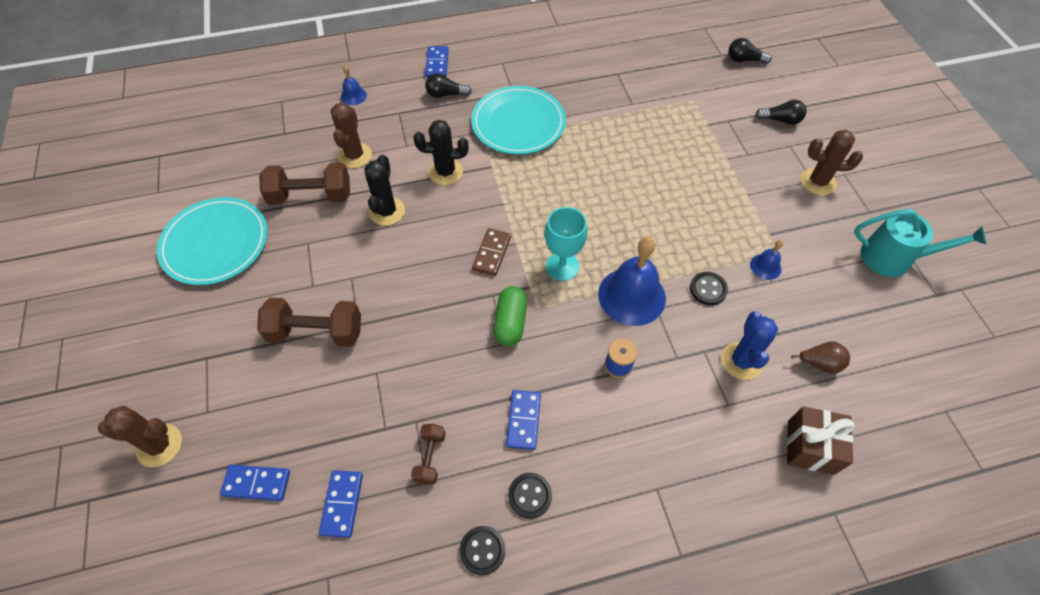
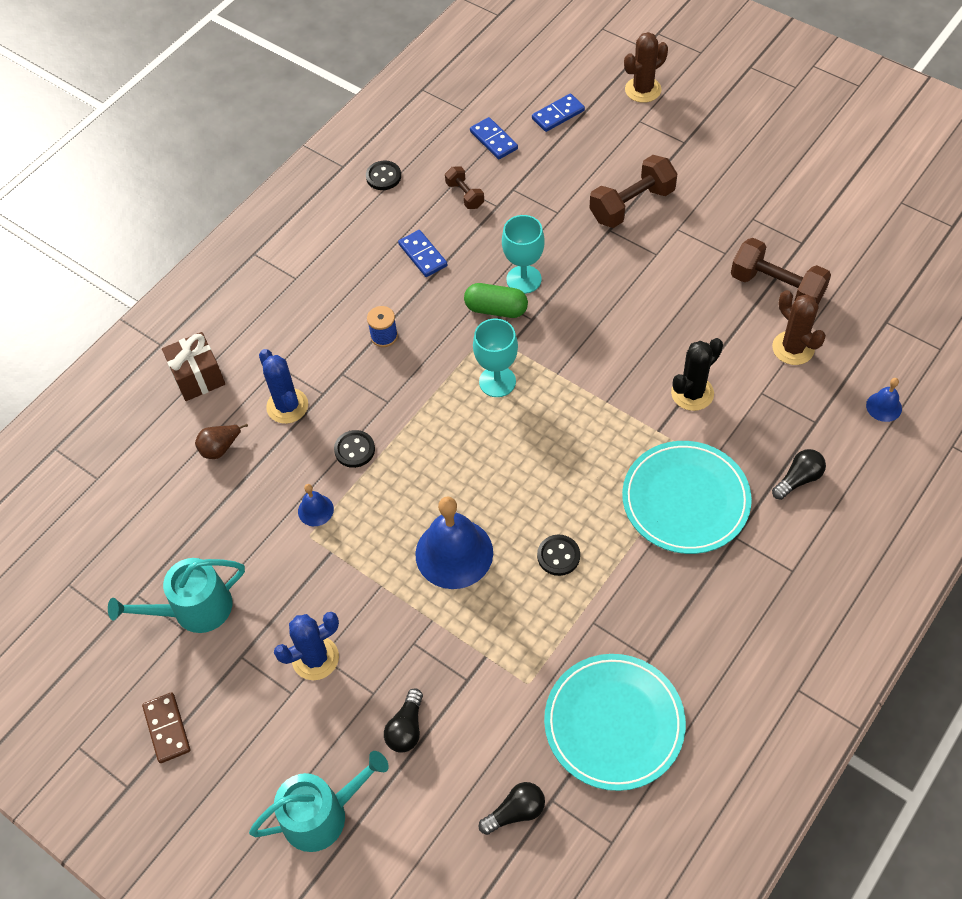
camera: 145 degrees right, 0 degrees up
turquoise plate [157,197,268,285] -> turquoise plate moved to [544,654,686,791]
brown dumbbell [259,163,350,205] -> brown dumbbell turned 75 degrees clockwise [731,238,831,304]
black cactus [364,155,405,226] -> none
blue domino [425,46,449,77] -> none
brown domino [472,228,511,276] -> brown domino moved to [142,692,190,763]
green capsule [493,286,527,346] -> green capsule turned 45 degrees counterclockwise [464,283,528,318]
black button [508,473,552,519] -> black button moved to [537,535,580,576]
blue bell [598,237,666,326] -> blue bell moved to [415,496,493,589]
black light bulb [755,100,806,125] -> black light bulb turned 45 degrees counterclockwise [384,688,423,753]
brown cactus [801,130,863,195] -> blue cactus [274,612,339,680]
none -> turquoise watering can [249,751,389,852]
none -> turquoise goblet [502,215,545,294]

